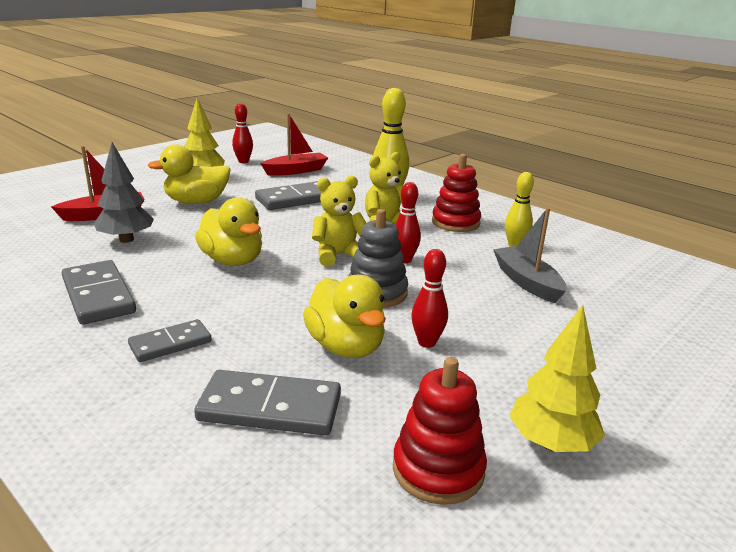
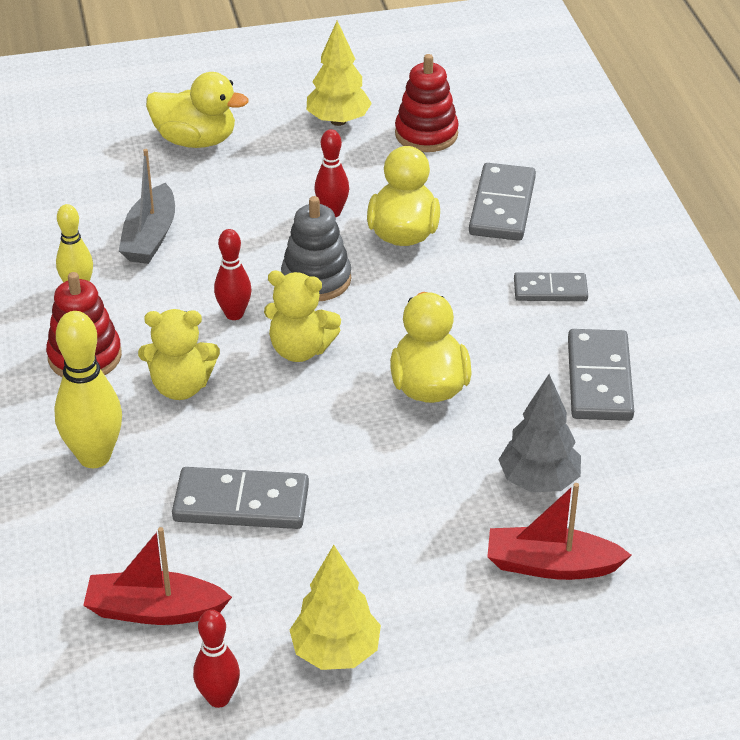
camera: 145 degrees left, 15 degrees up
yellow duck [147,144,231,204] -> yellow duck moved to [146,72,249,148]
grey domino [194,370,341,435] -> grey domino turned 60 degrees clockwise [469,163,536,241]

